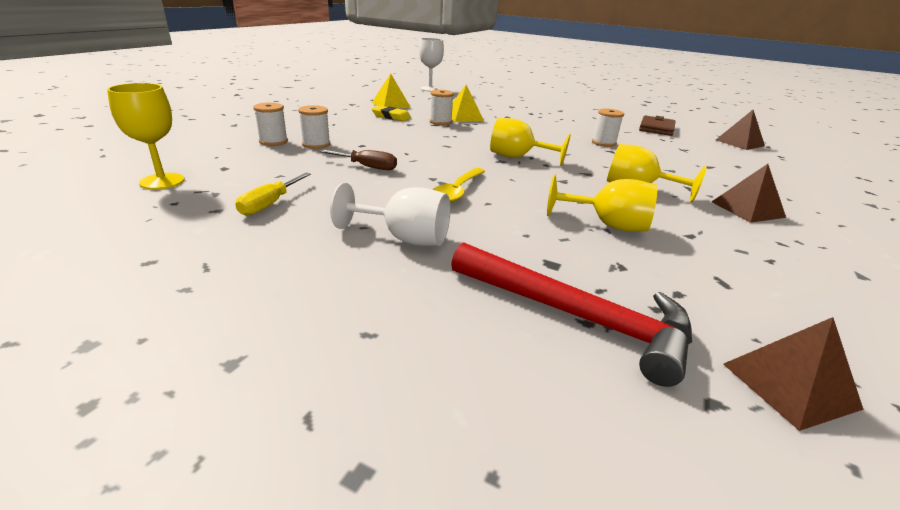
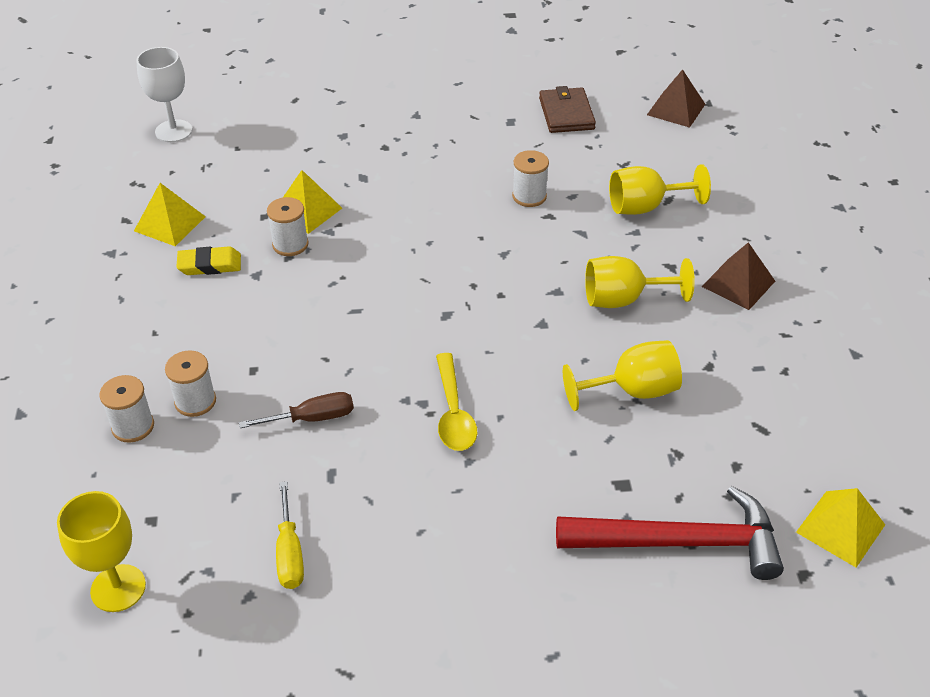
camera: 30 degrees left, 15 degrees up
white goblet [330,183,451,246] -> none
yellow goblet [490,118,571,166] -> yellow goblet moved to [609,164,711,215]
brown pyramid [723,317,864,431] -> yellow pyramid [796,488,885,568]

